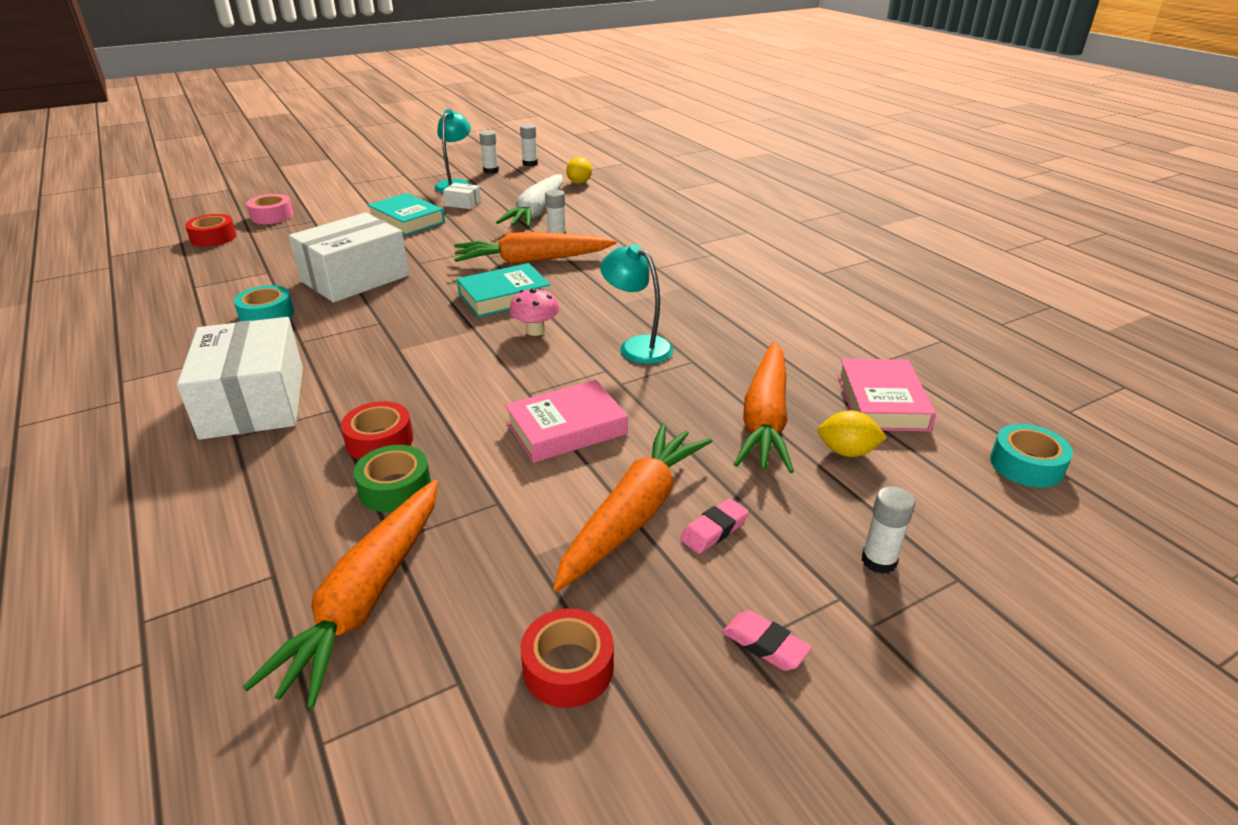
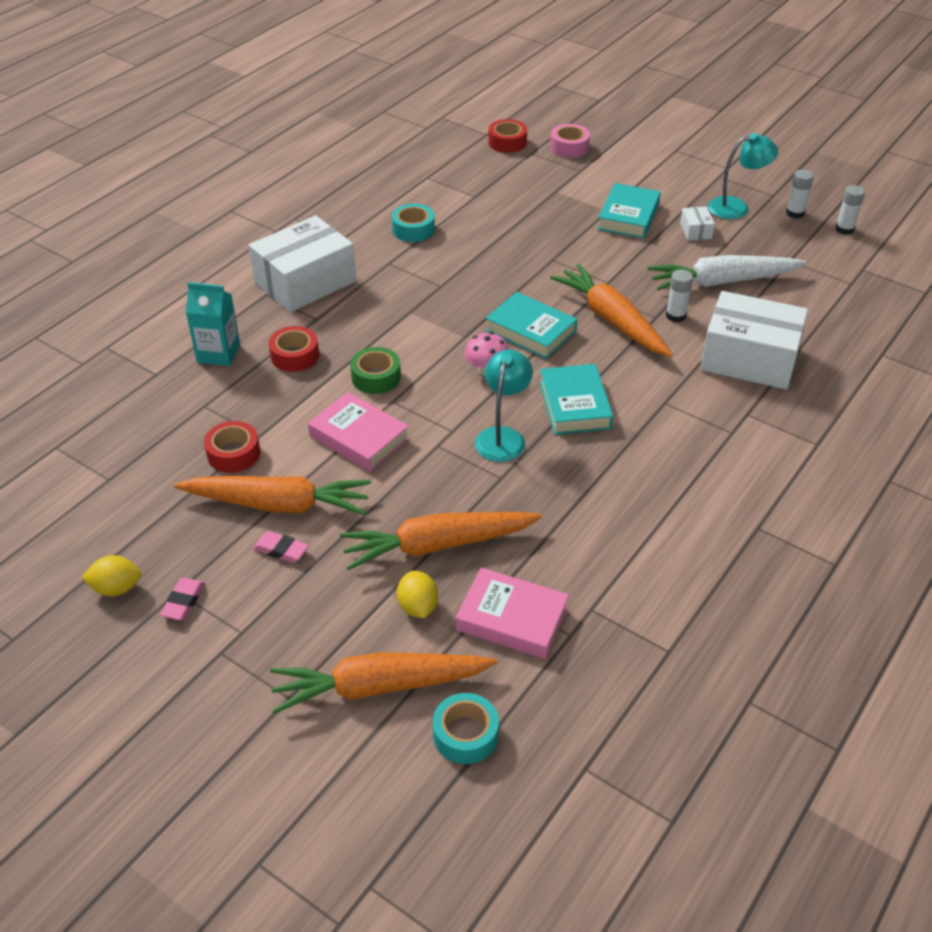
camera: 65 degrees right, 10 degrees up
orange carrot [242,480,438,709] -> orange carrot moved to [270,652,497,714]
white box [289,213,409,302] -> white box moved to [700,291,808,389]
green tape [353,445,431,512] -> green tape moved to [350,347,401,394]
red tape [521,608,614,708] -> red tape moved to [204,421,260,473]
yellow lemon [566,157,592,184] -> yellow lemon moved to [81,555,141,596]
pink book [838,359,936,431] -> pink book turned 45 degrees clockwise [456,567,569,659]
white glue stick [862,486,915,574] -> none
none -> turquoise carton [186,282,240,366]
none -> turquoise book [539,364,613,435]

